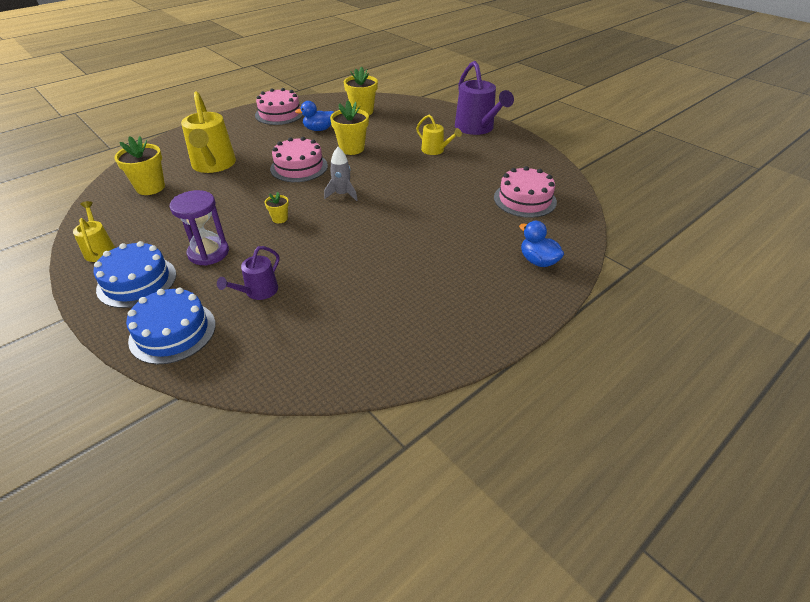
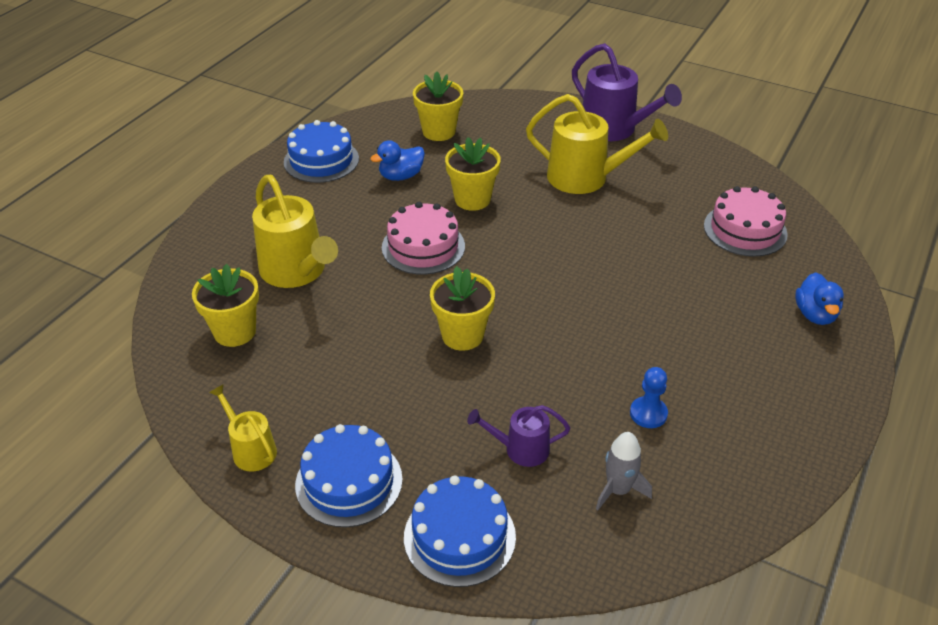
camera: 20 degrees left, 0 degrees up
purple hourglass [170,190,229,266] -> none
purple watering can [217,246,279,300] -> purple watering can turned 75 degrees clockwise [467,405,570,467]
pink cake [255,88,303,125] -> blue cake [284,120,359,183]
yellow flower pot [265,192,289,223] -> yellow flower pot [430,266,495,351], size x1.94
grey rocket [324,147,358,201] -> grey rocket moved to [596,432,652,510]
yellow watering can [416,115,462,155] -> yellow watering can [526,94,668,194], size x1.85
blue duck [519,221,564,267] -> blue duck turned 120 degrees counterclockwise [795,272,844,325]
none -> blue pawn [630,367,668,428]

